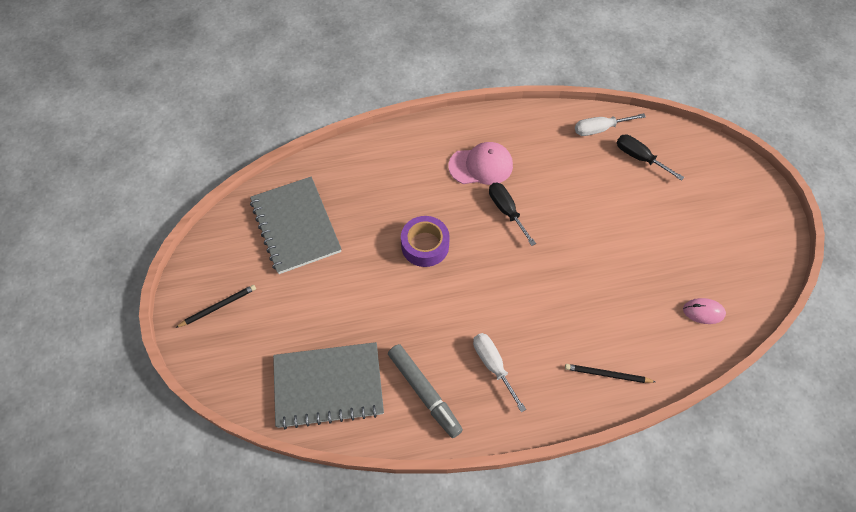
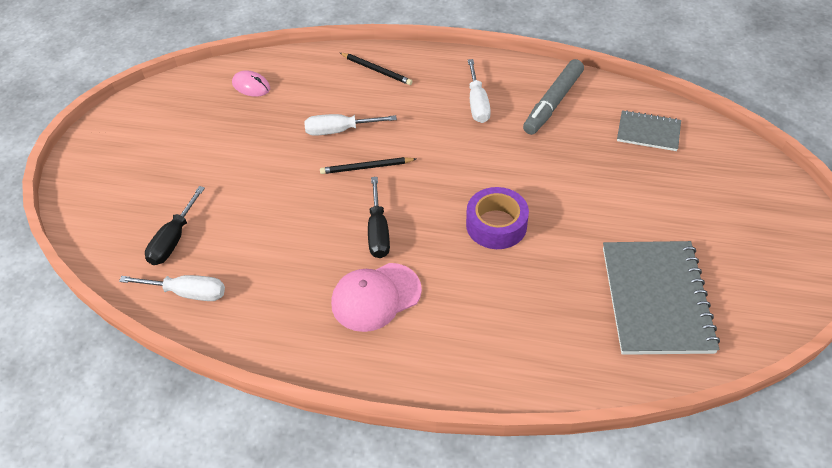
camera: 155 degrees left, 10 degrees down
black pencil [175,285,256,328] -> black pencil moved to [320,157,416,174]
grey notebook [273,342,384,429] -> grey notebook [617,110,681,151], size x0.54
grey marker [388,344,463,438] -> grey marker turned 135 degrees counterclockwise [523,59,584,135]
pink cap [448,142,513,185] -> pink cap turned 45 degrees counterclockwise [331,263,422,332]
black screwdriver [617,134,684,181] -> black screwdriver turned 45 degrees clockwise [145,186,205,265]
none -> white screwdriver [304,114,397,136]

